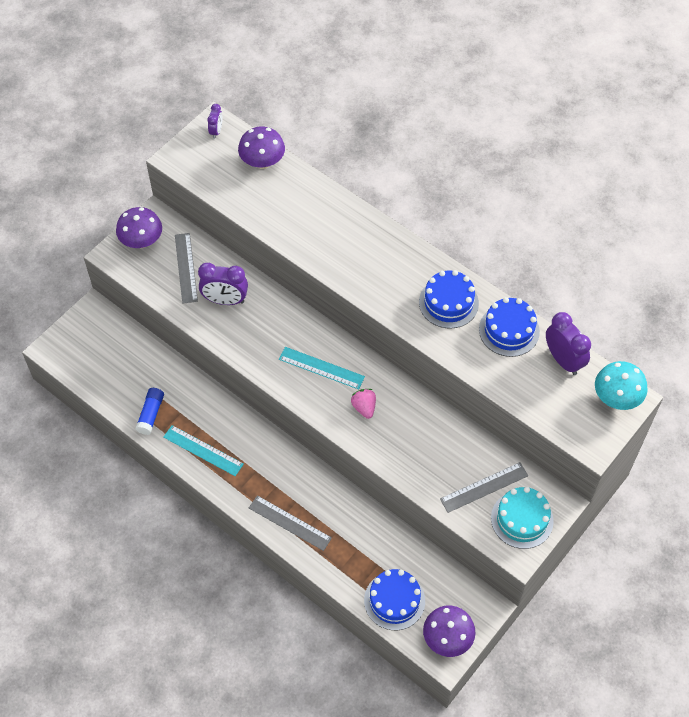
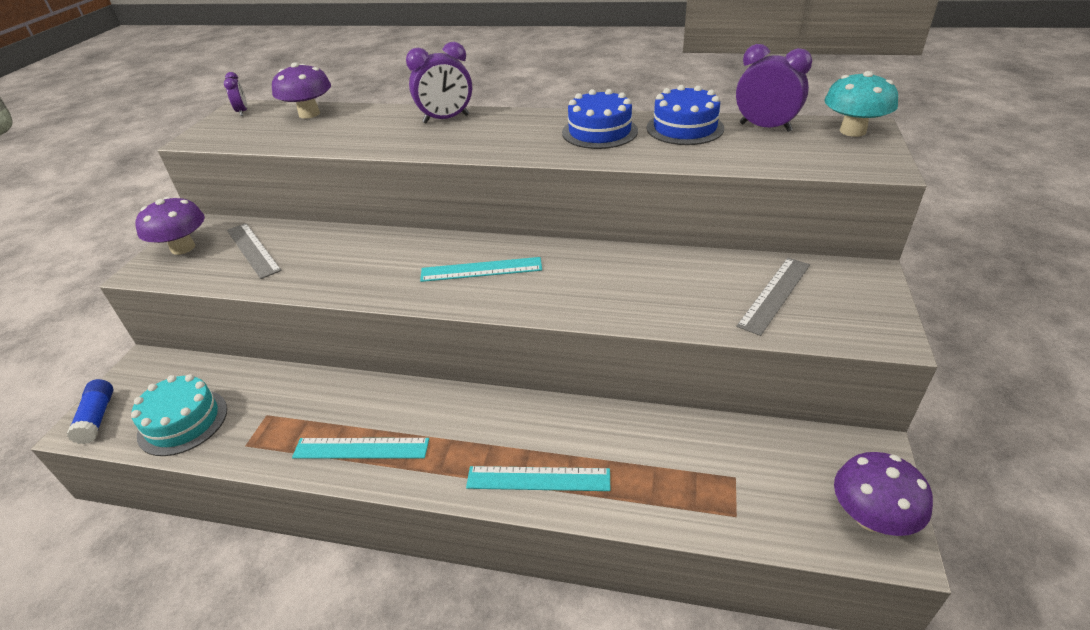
camera: 25 degrees left, 20 degrees down
blue glue stick [135,388,164,435] -> blue glue stick moved to [67,379,114,444]
purple clock [198,263,248,305] -> purple clock moved to [406,42,472,123]
grey ruler [249,495,332,551] -> turquoise ruler [466,466,610,491]
pink strawberry [351,389,376,419] -> none
blue cake [364,569,425,630] -> none
turquoise cake [491,487,554,549] -> turquoise cake moved to [131,374,227,456]

